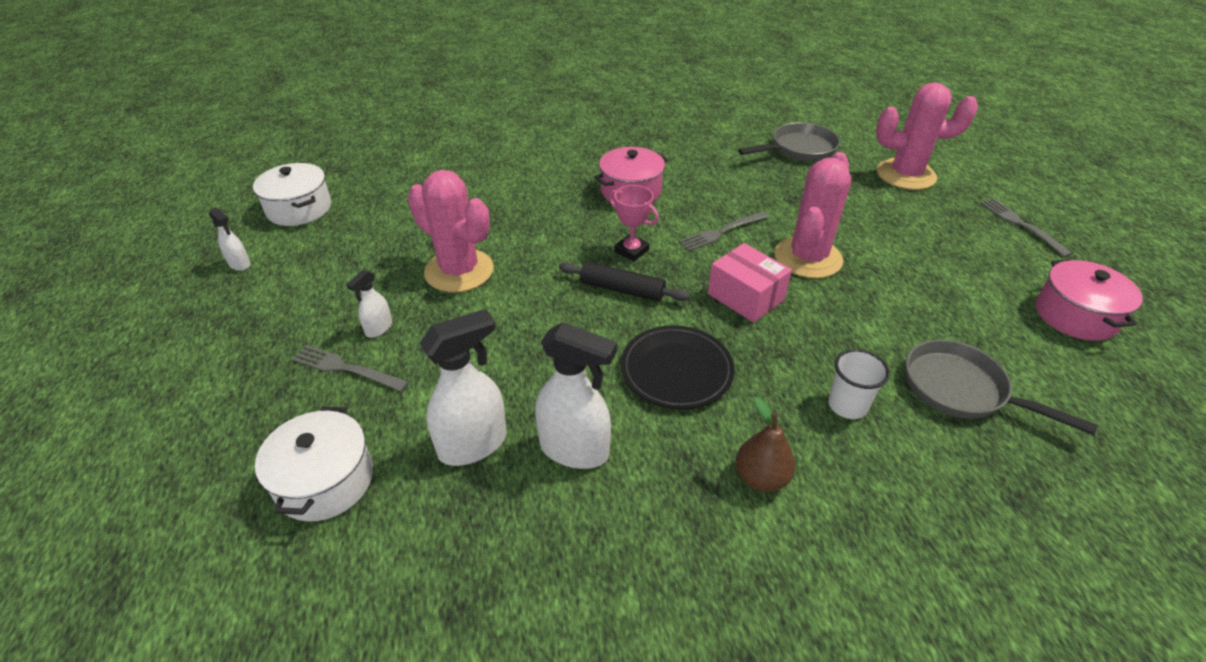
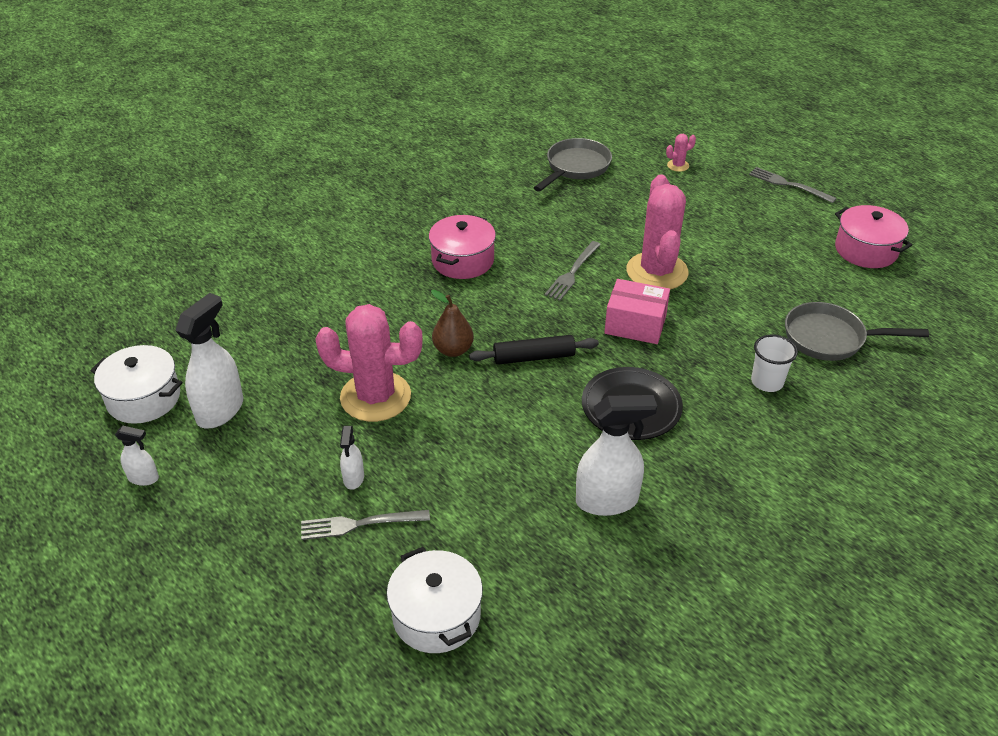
camera: 30 degrees left, 0 degrees up
white spray bottle [419,309,507,466] -> white spray bottle moved to [175,293,243,428]
pink trophy [609,185,659,261] -> none
brown pear [736,397,795,492] -> brown pear moved to [431,290,474,357]
pink cactus [876,82,978,190] -> pink cactus [666,134,696,172], size x0.40

